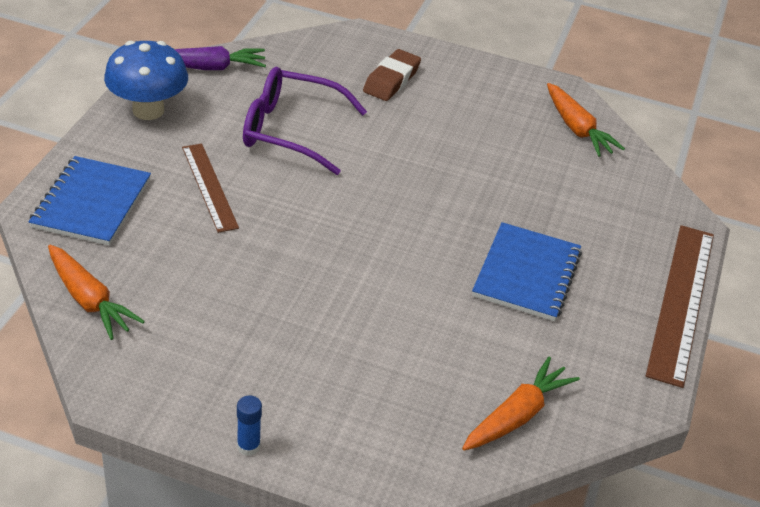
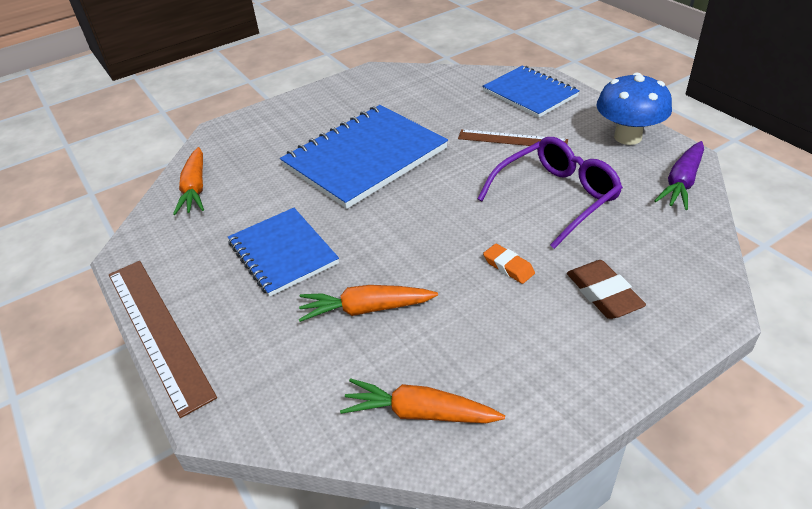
camera: 135 degrees right, 0 degrees up
orange carrot [48,245,145,340] -> orange carrot moved to [299,285,438,322]
blue glue stick [237,395,262,456] -> none
none -> blue notebook [280,105,448,209]
none -> orange eraser [483,244,535,284]

